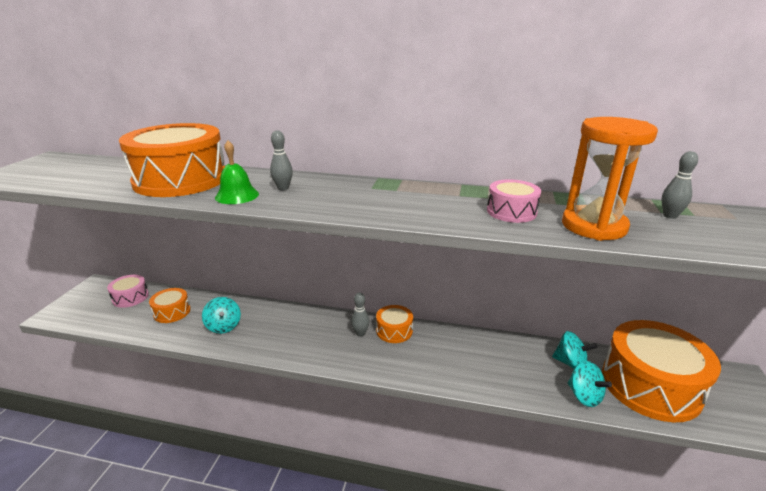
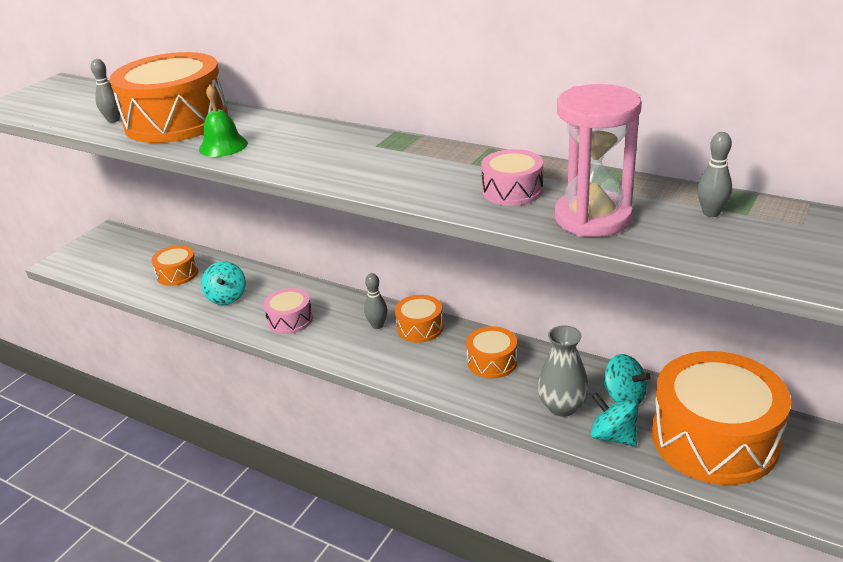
camera: 20 degrees right, 5 degrees up
pink drum [107,275,149,308] -> pink drum moved to [263,288,313,334]
grey bowling pin [270,131,293,190] -> grey bowling pin moved to [91,59,121,123]
orange hourglass [562,117,658,241] -> pink hourglass [555,84,642,237]
turquoise spinning top [568,361,612,407] -> turquoise spinning top turned 150 degrees clockwise [591,392,638,447]
none -> orange drum [466,326,517,378]
none -> grey vase [537,325,589,417]

